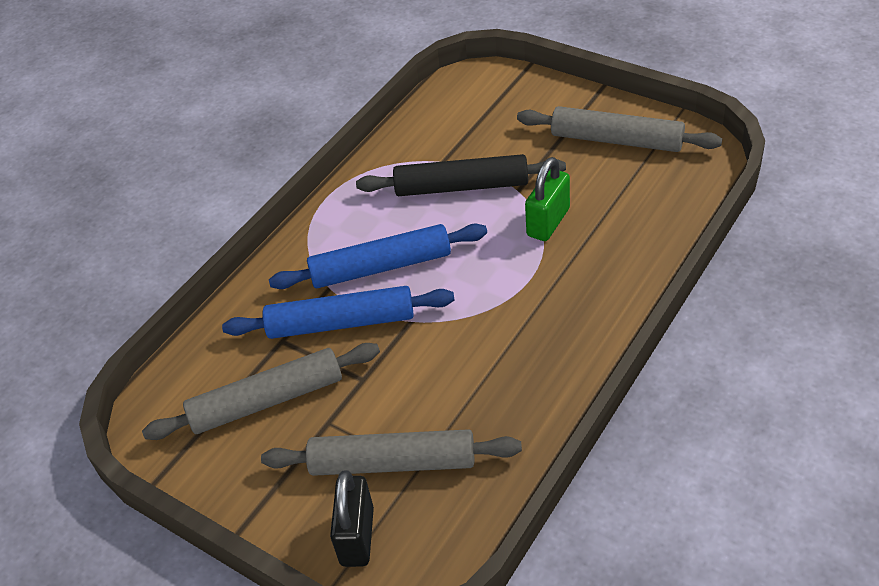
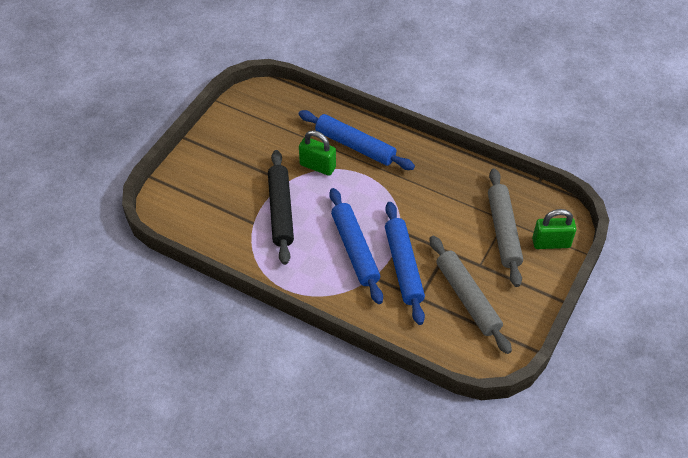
camera: 100 degrees left, 5 degrees up
black padlock [330,470,374,567] -> green padlock [532,209,576,249]
grey rolling pin [517,106,722,152] -> none
none -> blue rolling pin [299,110,415,170]

